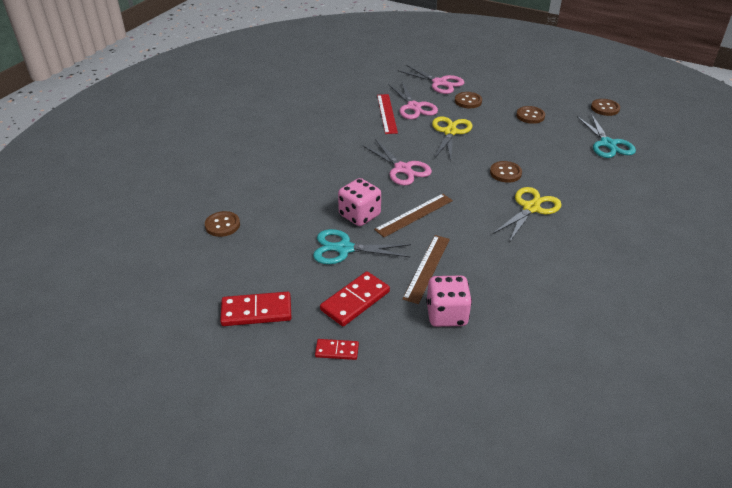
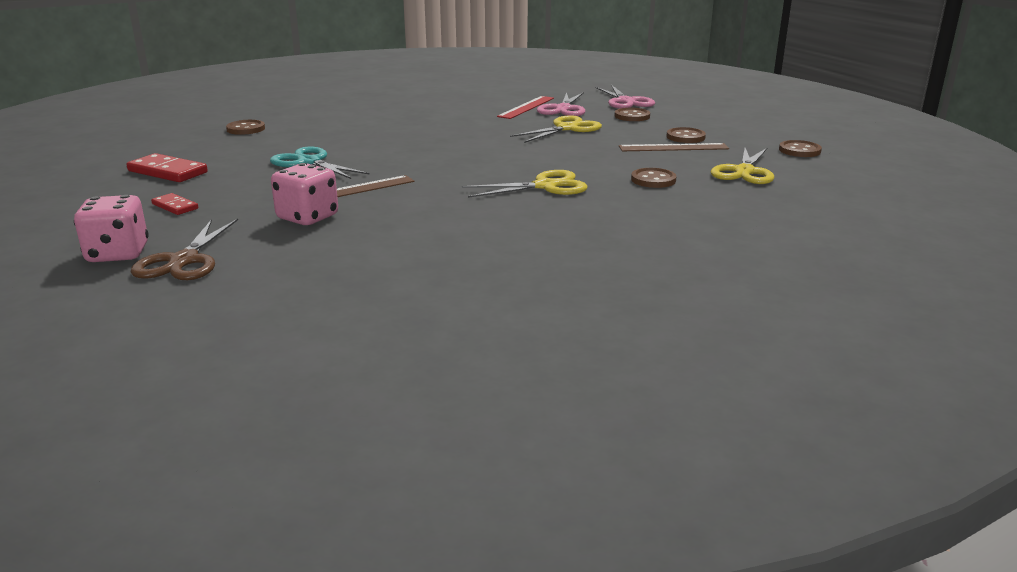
camera: 35 degrees right, 15 degrees down
red domino [320,271,390,326] -> none
pink dice [338,178,381,226] -> pink dice moved to [74,195,149,262]
pink scissors [362,139,432,186] -> none
brown ruler [374,194,453,237] -> brown ruler moved to [619,143,729,151]
brown button [490,161,522,183] -> brown button moved to [631,168,677,188]
turquoise scissors [577,114,636,158] -> yellow scissors [711,148,775,184]
none -> brown scissors [131,219,238,280]

